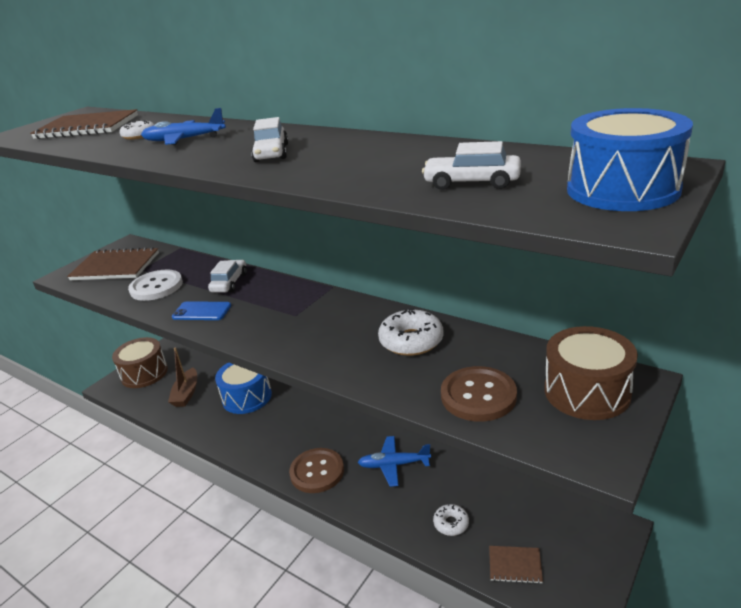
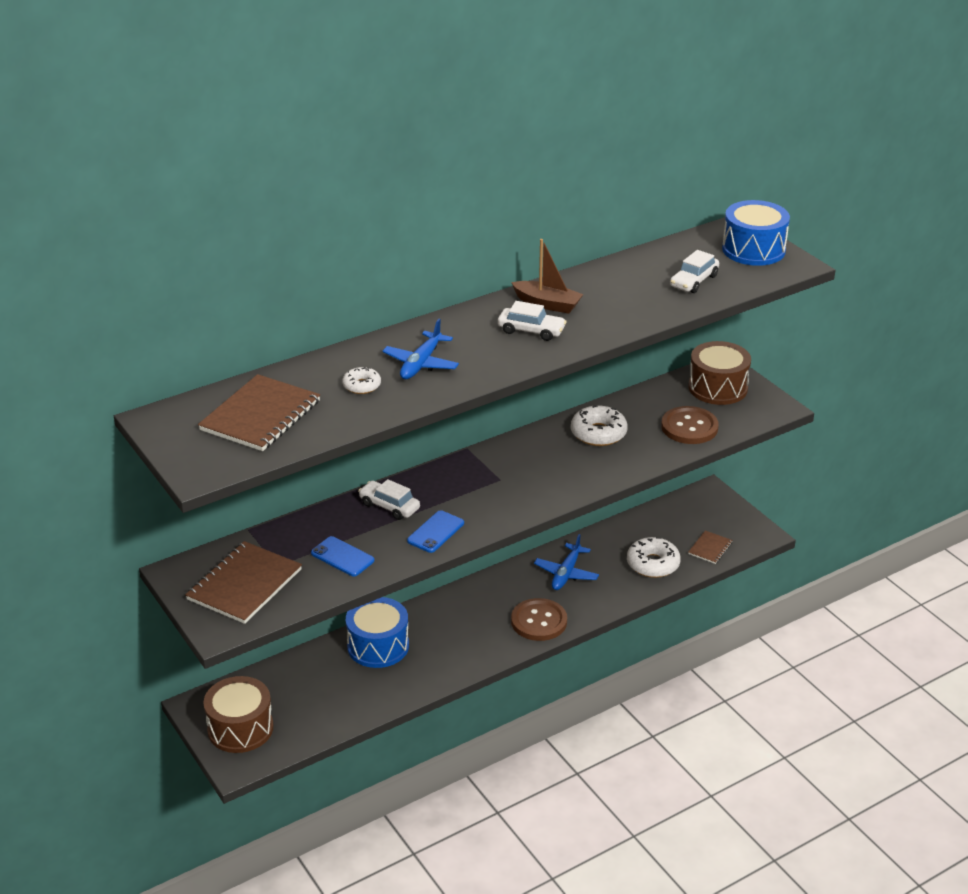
camera: 70 degrees left, 5 degrees up
white button [128,270,183,301] -> blue phone [311,536,374,576]
brown boat [168,347,197,407] -> brown boat moved to [511,239,584,314]
white donut [433,503,469,536] -> white donut [627,537,681,578], size x1.72

